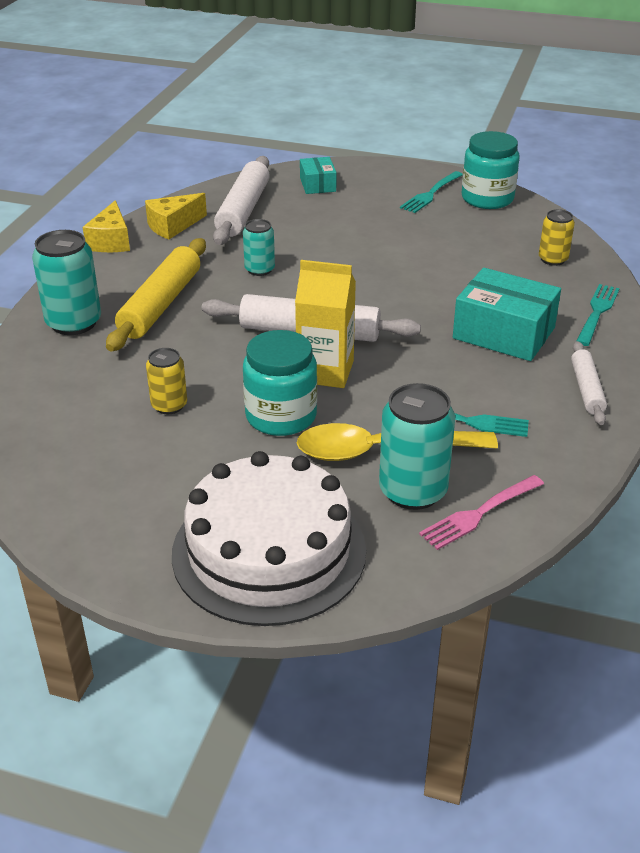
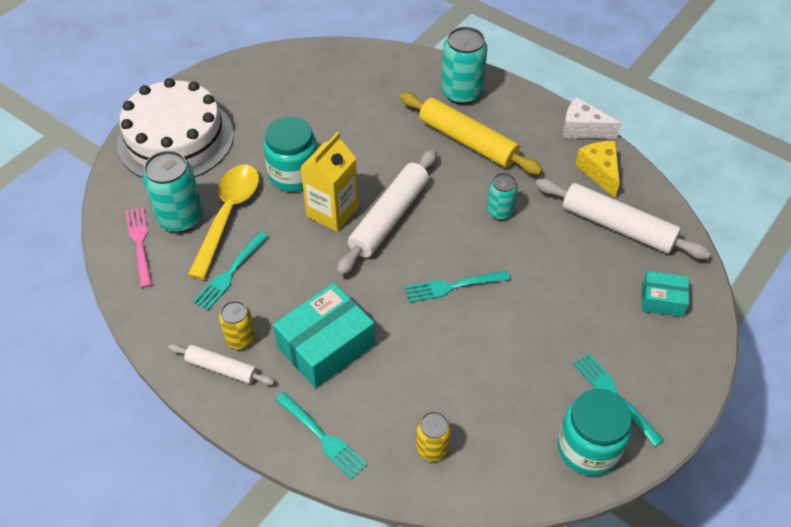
camera: 110 degrees right, 15 degrees up
yellow cheese [83,200,130,252] -> white cheese [563,97,622,139]
yellow can [146,348,187,414] -> yellow can moved to [219,301,255,349]
none -> turquoise fork [405,271,510,303]

